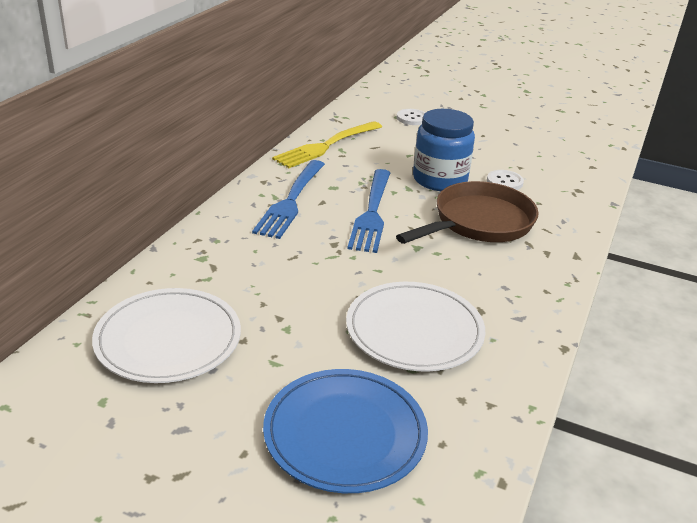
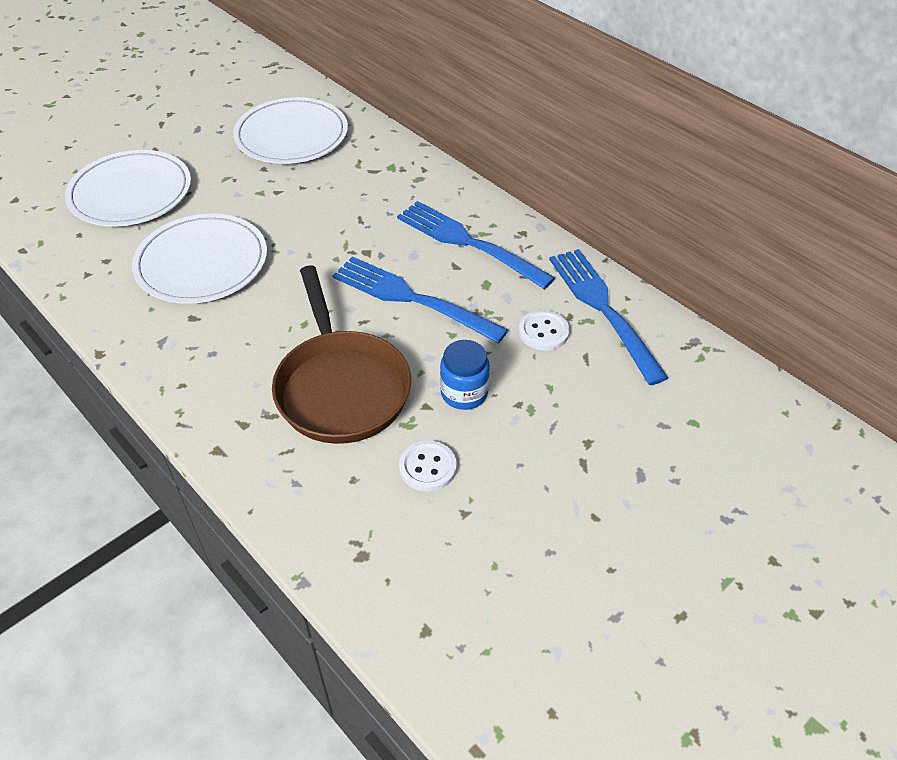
camera: 115 degrees right, 15 degrees up
blue plate [263,369,428,493] -> white plate [65,150,191,226]
yellow fork [272,121,382,168] -> blue fork [549,249,668,385]
white button [397,109,425,125] -> white button moved to [519,310,570,351]
blue jar [413,109,475,191] -> blue jar [440,340,490,410], size x0.58

